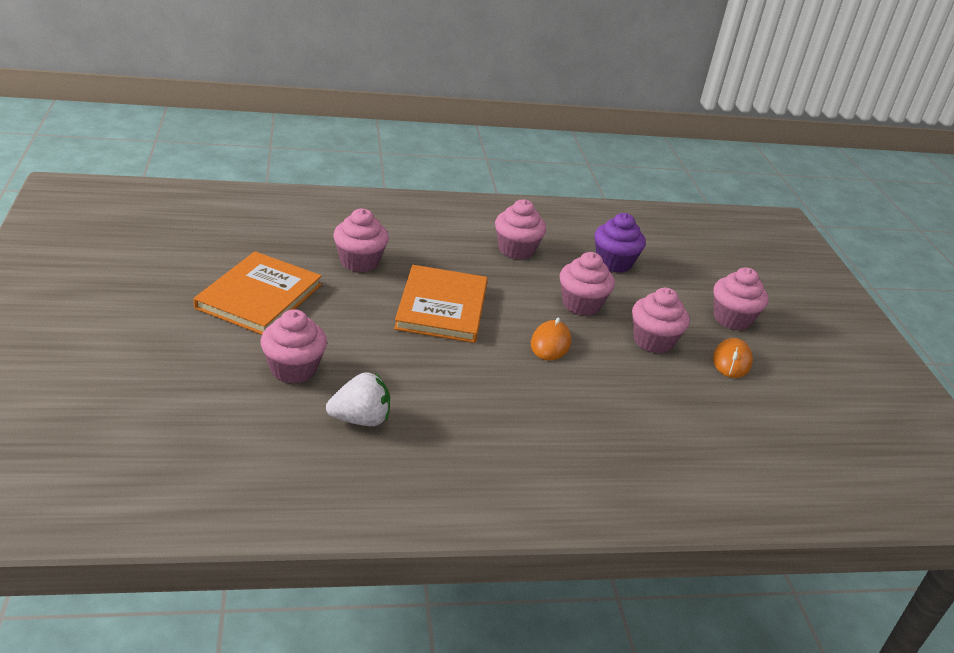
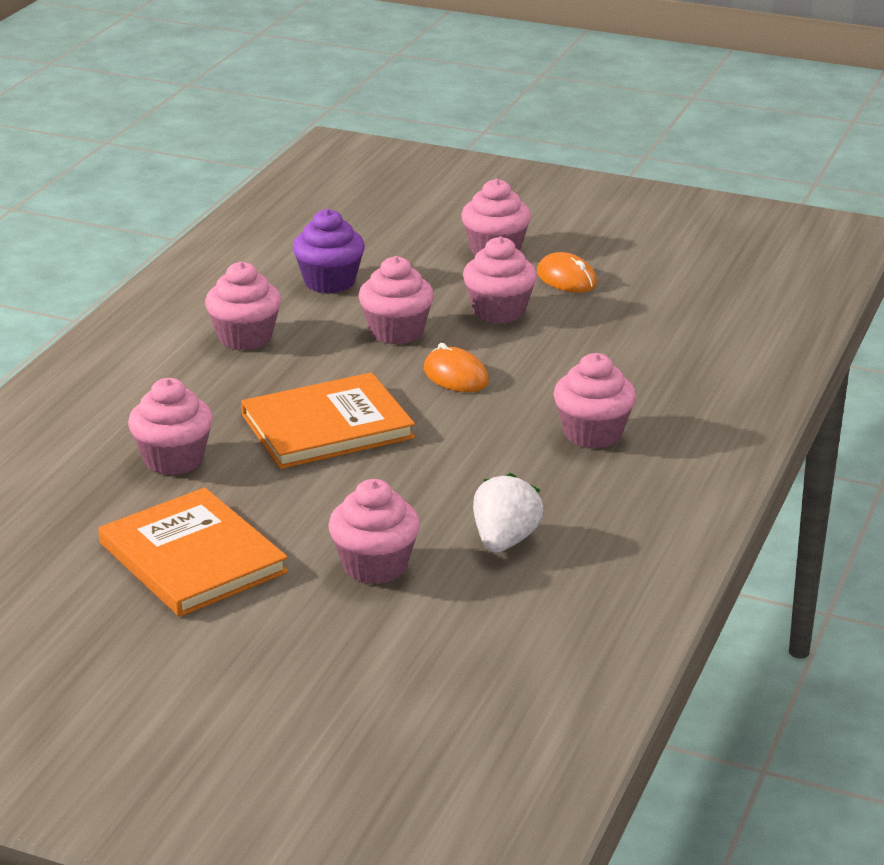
camera: 55 degrees left, 5 degrees down
orange book [394,265,488,343] -> orange book turned 60 degrees counterclockwise [241,372,415,469]
none -> pink cupcake [553,353,636,448]

